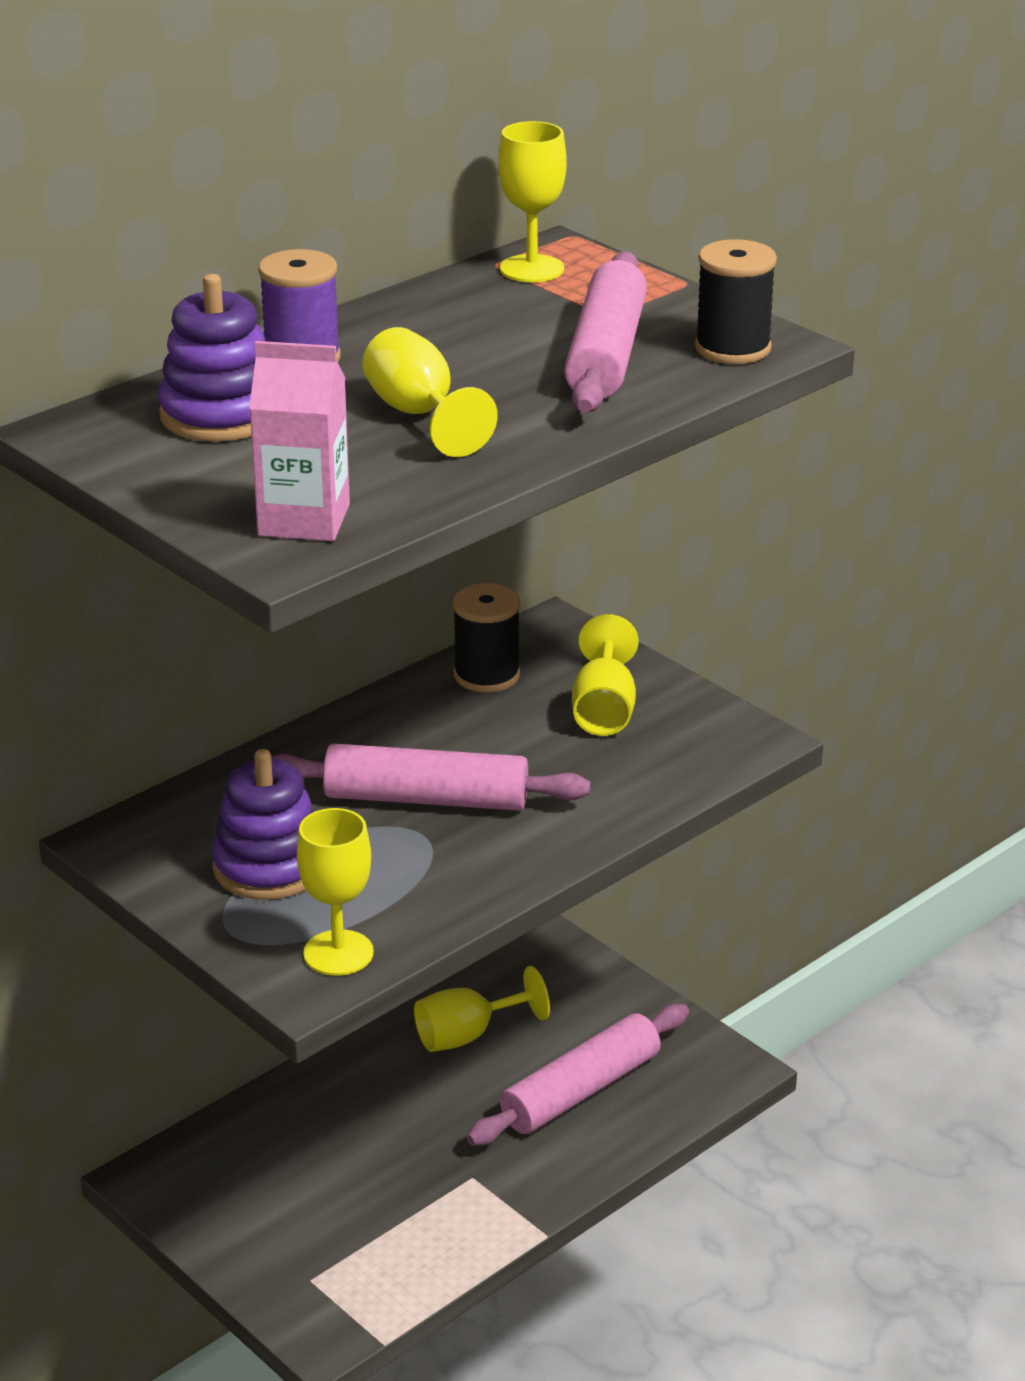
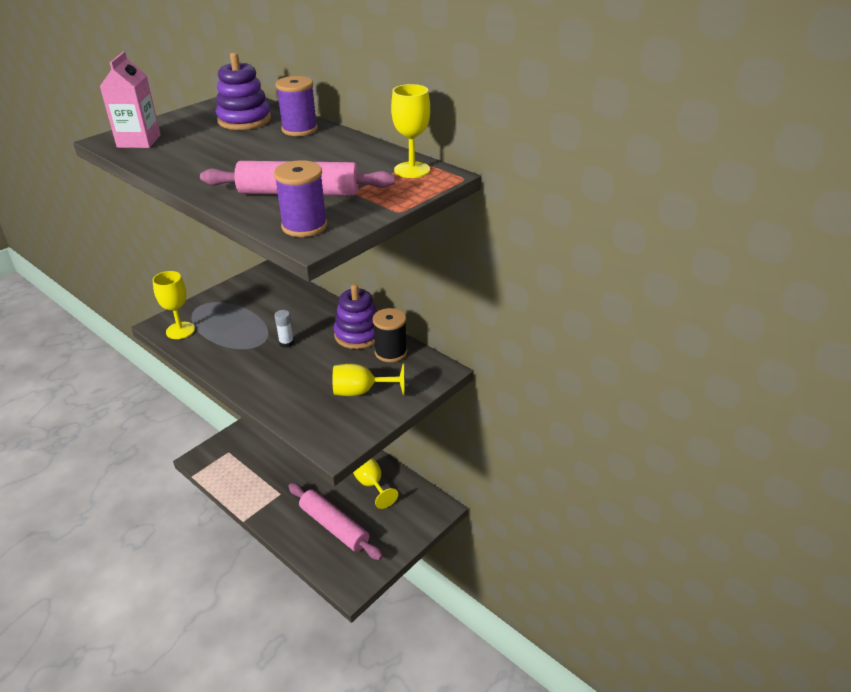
camera: 85 degrees right, 5 degrees up
purple stacking toy [212,749,314,900] -> purple stacking toy moved to [334,284,377,349]
pink rolling pin [271,743,590,811] -> white glue stick [274,310,294,348]
yellow goblet [362,327,498,457] -> none
black spool [695,239,777,364] -> purple spool [274,160,327,237]

